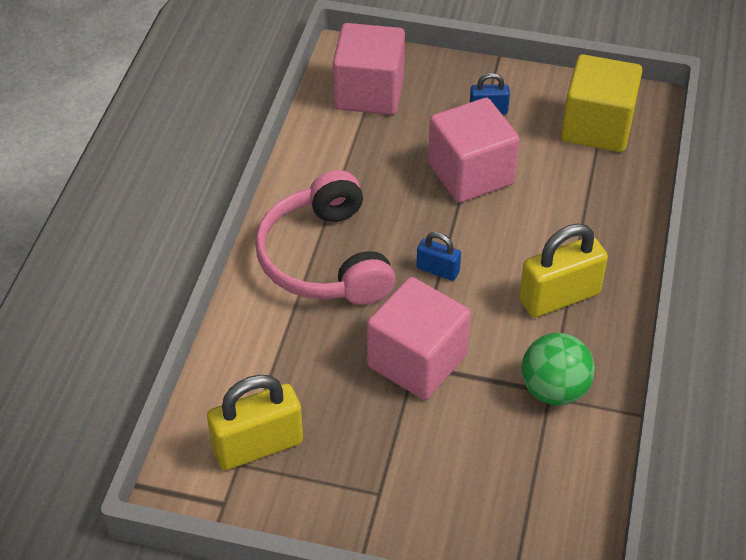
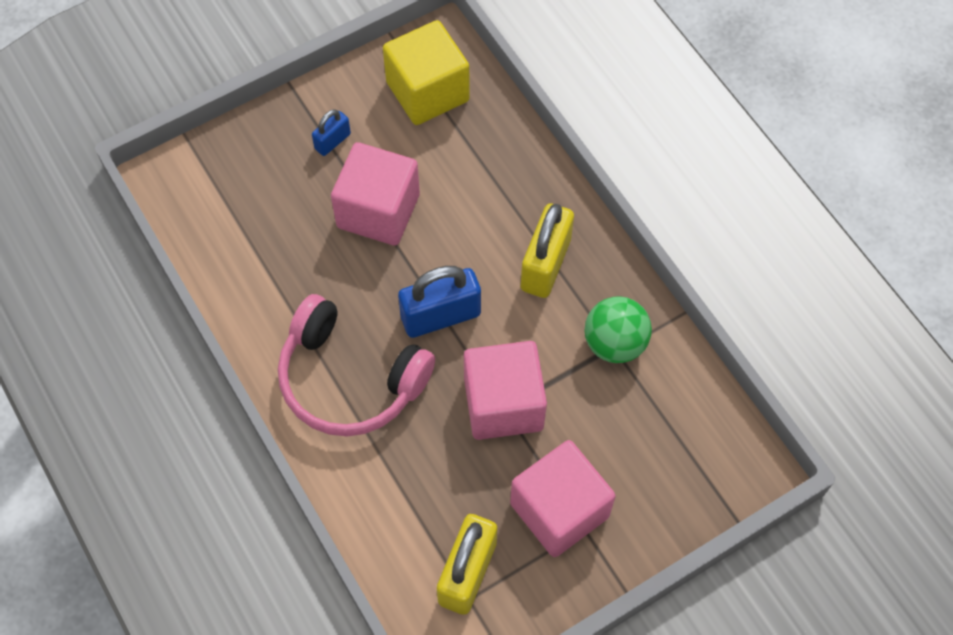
camera: 45 degrees left, 15 degrees up
pink cube [333,23,405,115] -> pink cube moved to [510,440,616,557]
blue padlock [416,232,461,281] -> blue padlock [398,266,481,338], size x1.88

